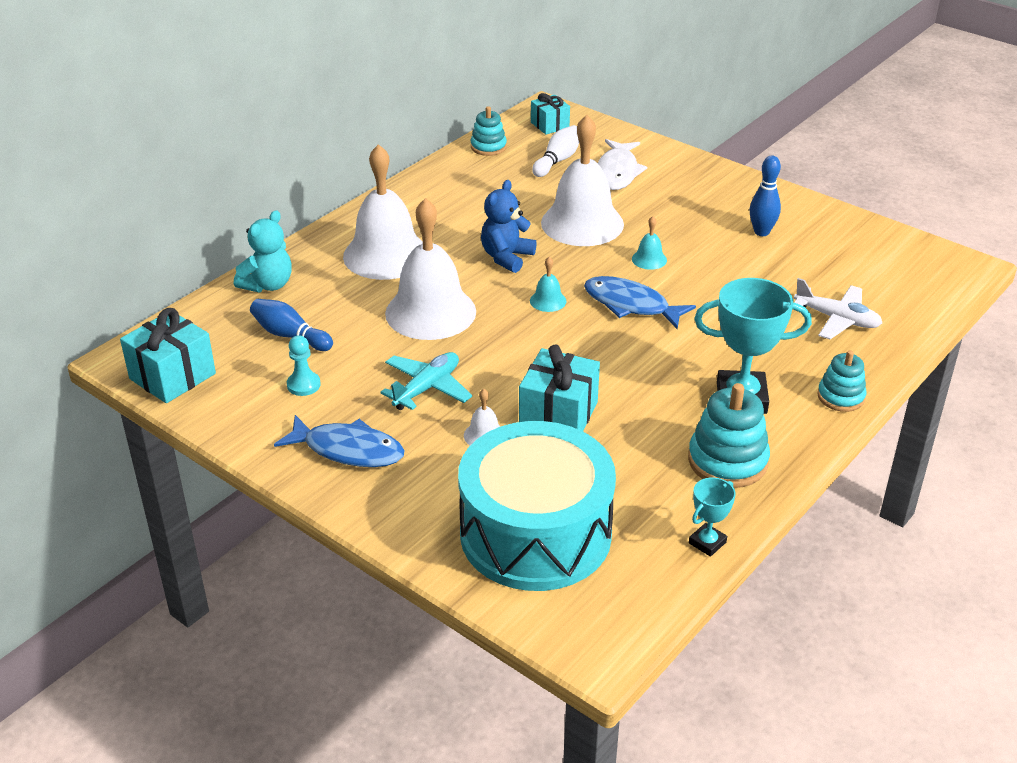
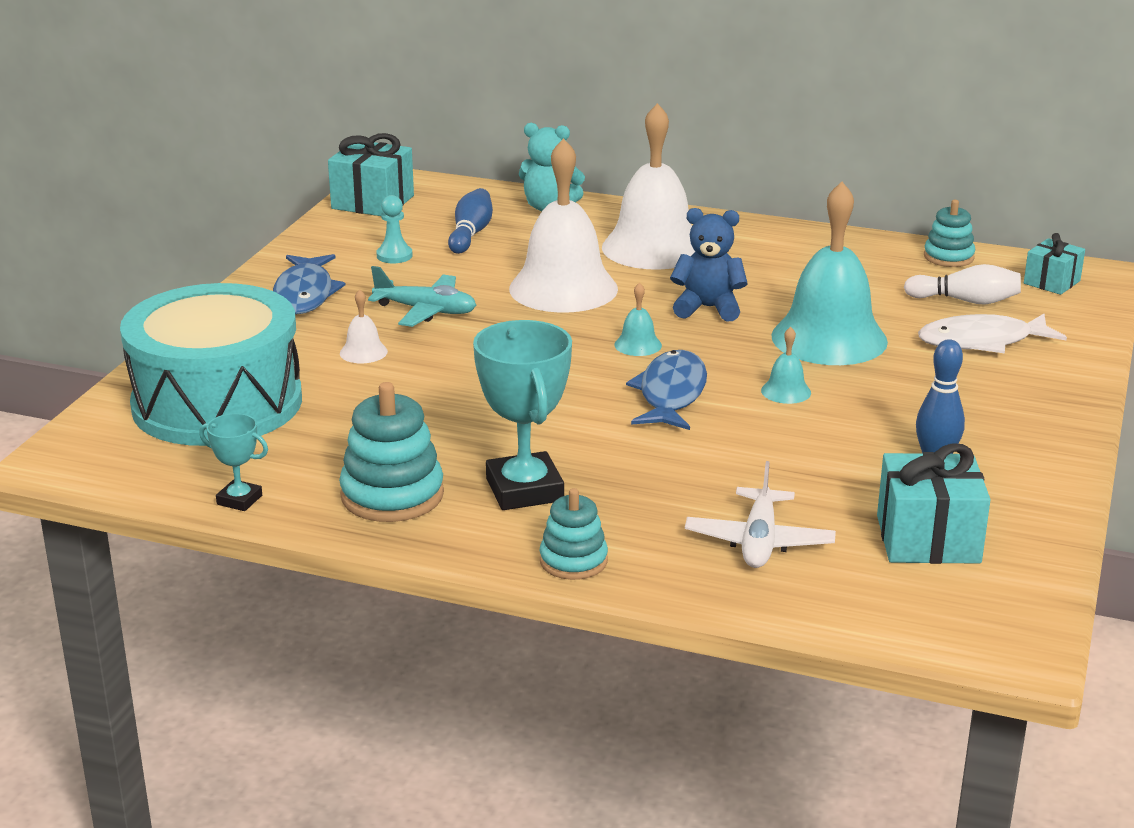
camera: 70 degrees right, 10 degrees down
turquoise gift [519,344,600,431] -> turquoise gift moved to [877,443,991,564]
white bell [541,115,624,246] -> turquoise bell [771,182,888,365]

